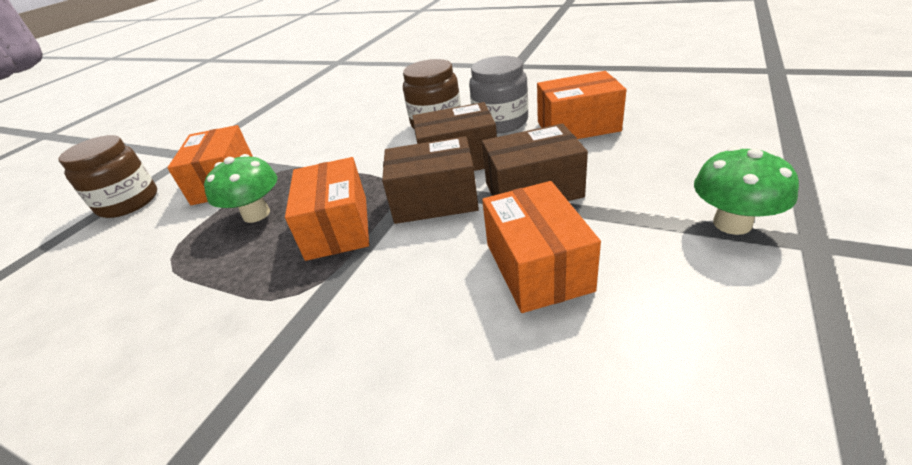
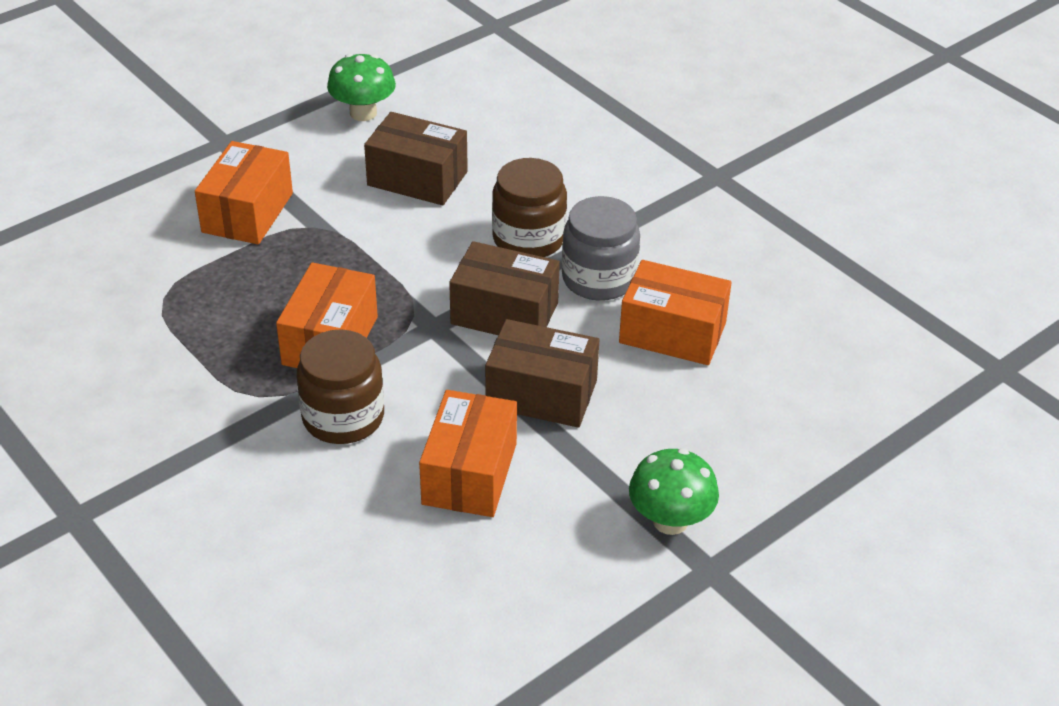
camera: 20 degrees right, 5 degrees up
brown jar [58,135,157,218] -> brown jar moved to [296,329,384,444]
green mushroom [204,154,277,223] -> green mushroom moved to [327,54,396,121]
brown box [382,136,479,224] -> brown box moved to [364,112,468,205]

